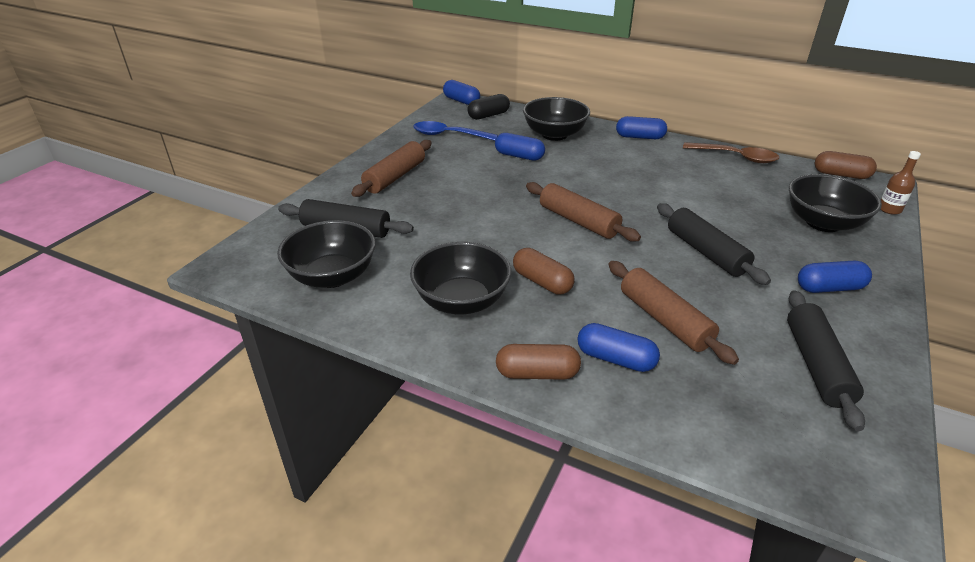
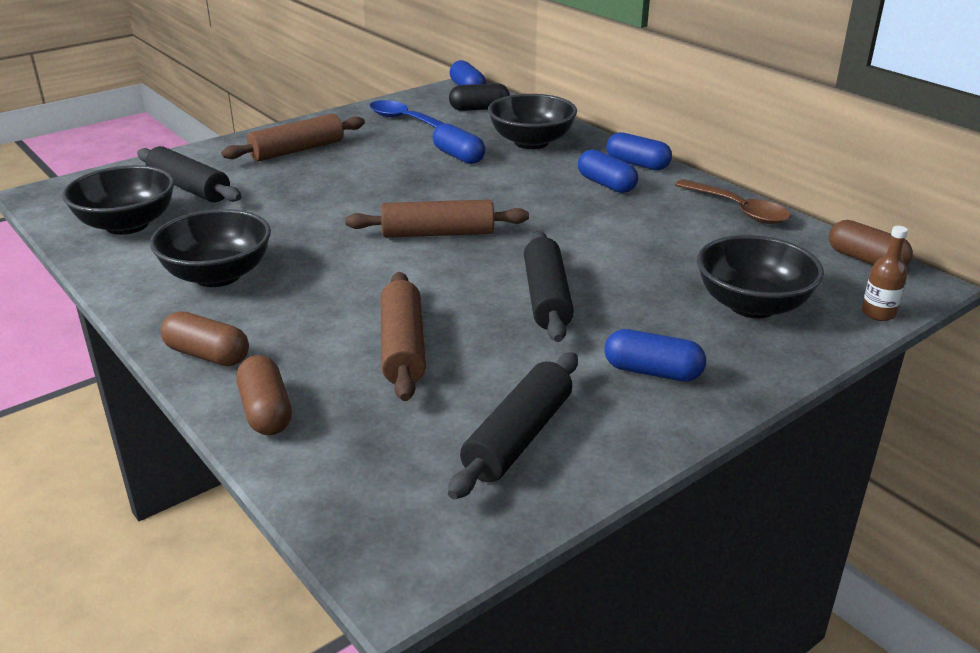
camera: 25 degrees right, 5 degrees down
brown capsule [513,248,575,294] -> brown capsule moved to [236,355,292,435]
brown rolling pin [526,182,641,242] -> brown rolling pin turned 75 degrees counterclockwise [345,200,529,237]
blue capsule [577,323,660,372] -> blue capsule moved to [578,149,638,193]

